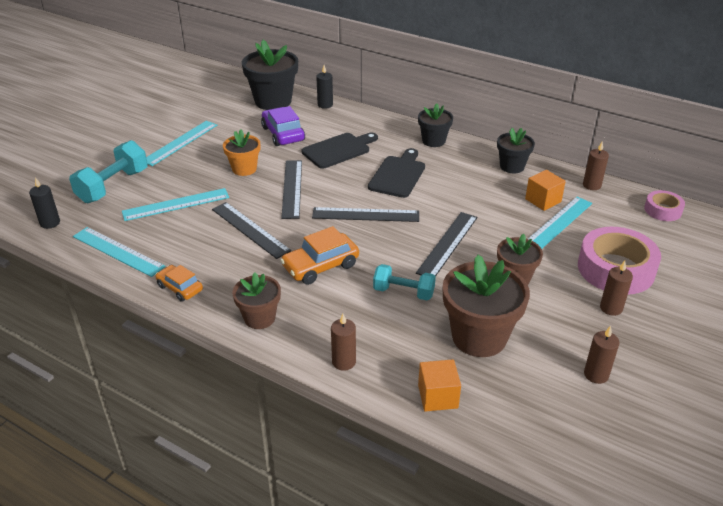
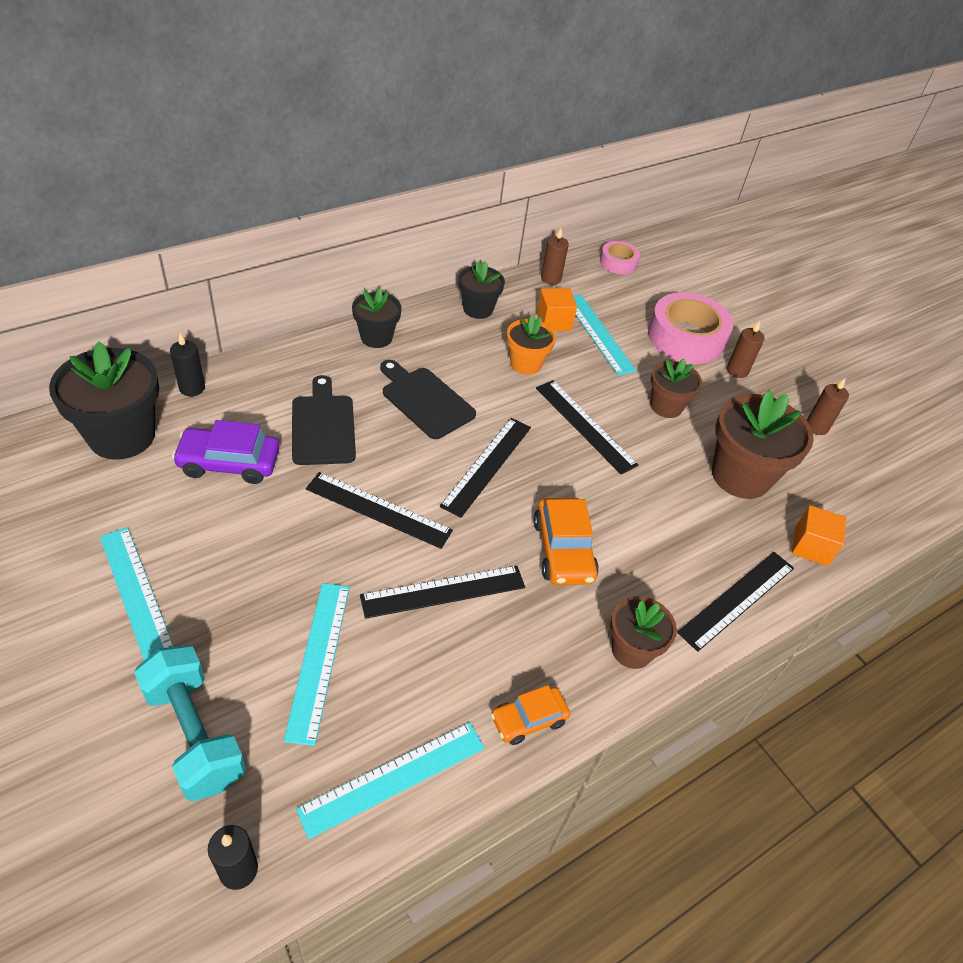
camera: 70 degrees left, 10 degrees up
orange flower pot [223,130,260,176] -> orange flower pot moved to [507,315,556,375]
brown candle [331,314,356,371] -> black ruler [677,552,794,652]
turquoise dumbbell [373,264,436,300] -> none

